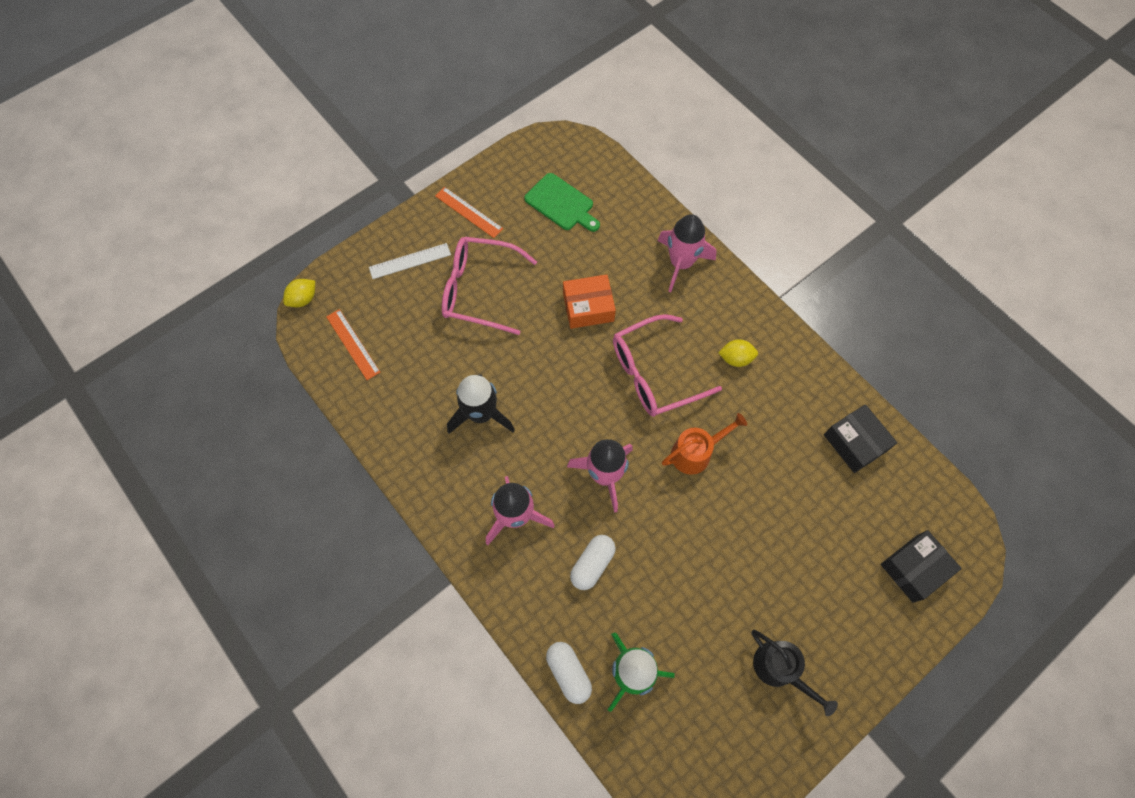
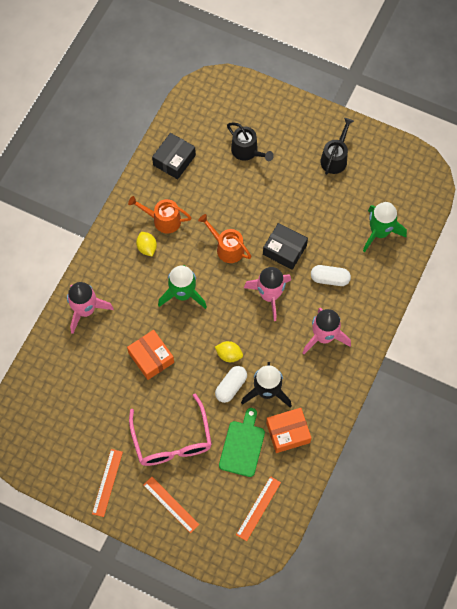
camera: 115 degrees left, 0 degrees up
yellow lemon [283,279,315,307] -> yellow lemon moved to [215,341,243,362]
white ruler [369,243,451,279] -> orange ruler [143,477,200,533]
green cutting board [524,173,600,232] -> green cutting board moved to [219,408,265,477]
white capsule [546,642,592,704] -> white capsule moved to [215,366,247,403]
pink glasses [613,314,722,417] -> green rocket [158,265,207,309]
black box [881,530,962,603] -> black box moved to [263,223,308,270]
none -> orange watering can [128,196,192,234]
none -> black watering can [227,123,274,161]
none -> orange box [266,408,312,453]

